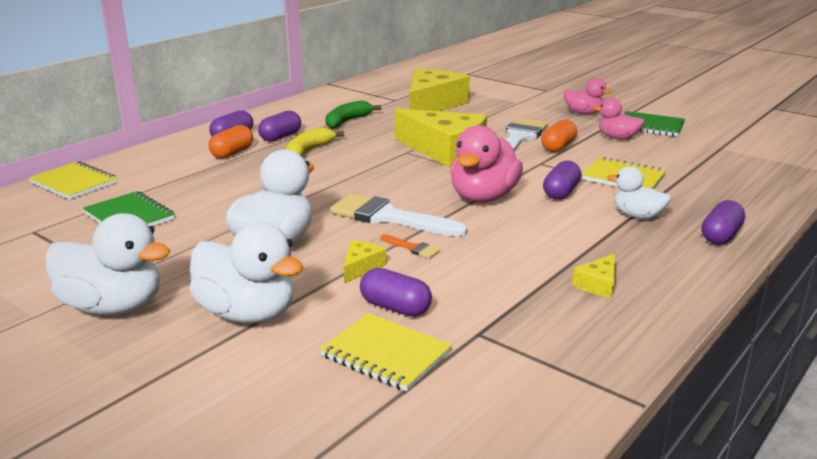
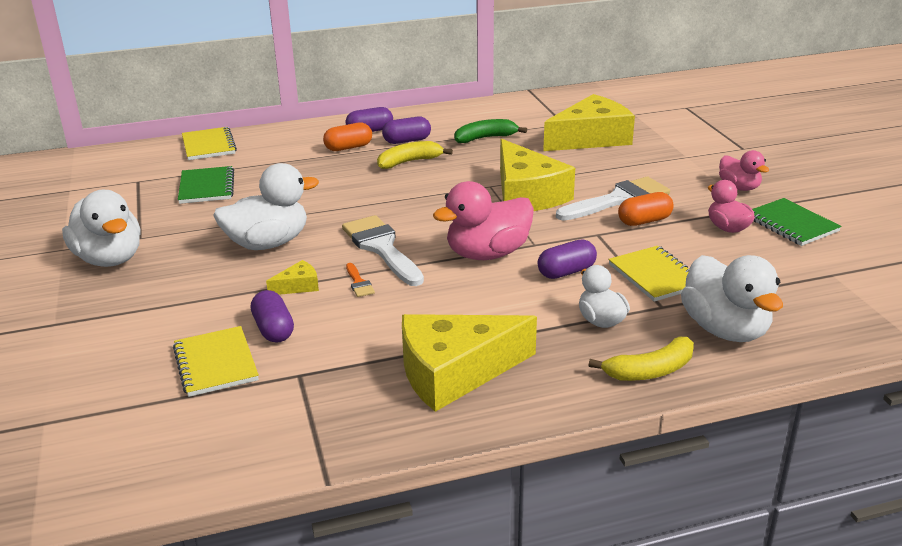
camera: 35 degrees right, 5 degrees up
white duck [189,223,303,323] -> white duck moved to [681,255,783,342]
yellow cheese [572,254,615,298] -> yellow cheese [402,314,537,412], size x2.37
purple capsule [702,200,745,245] -> yellow banana [588,337,694,381]

